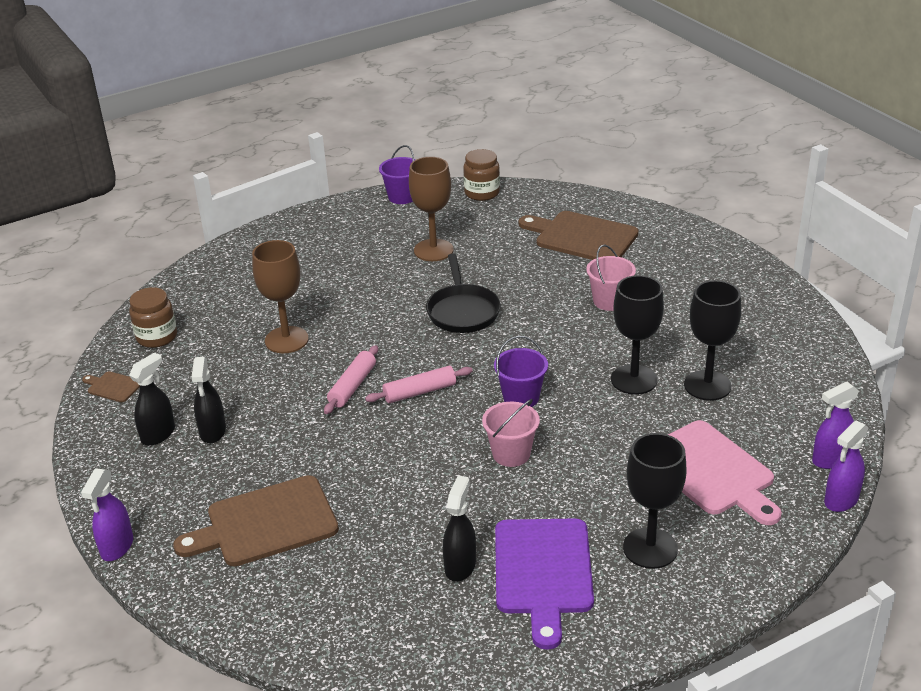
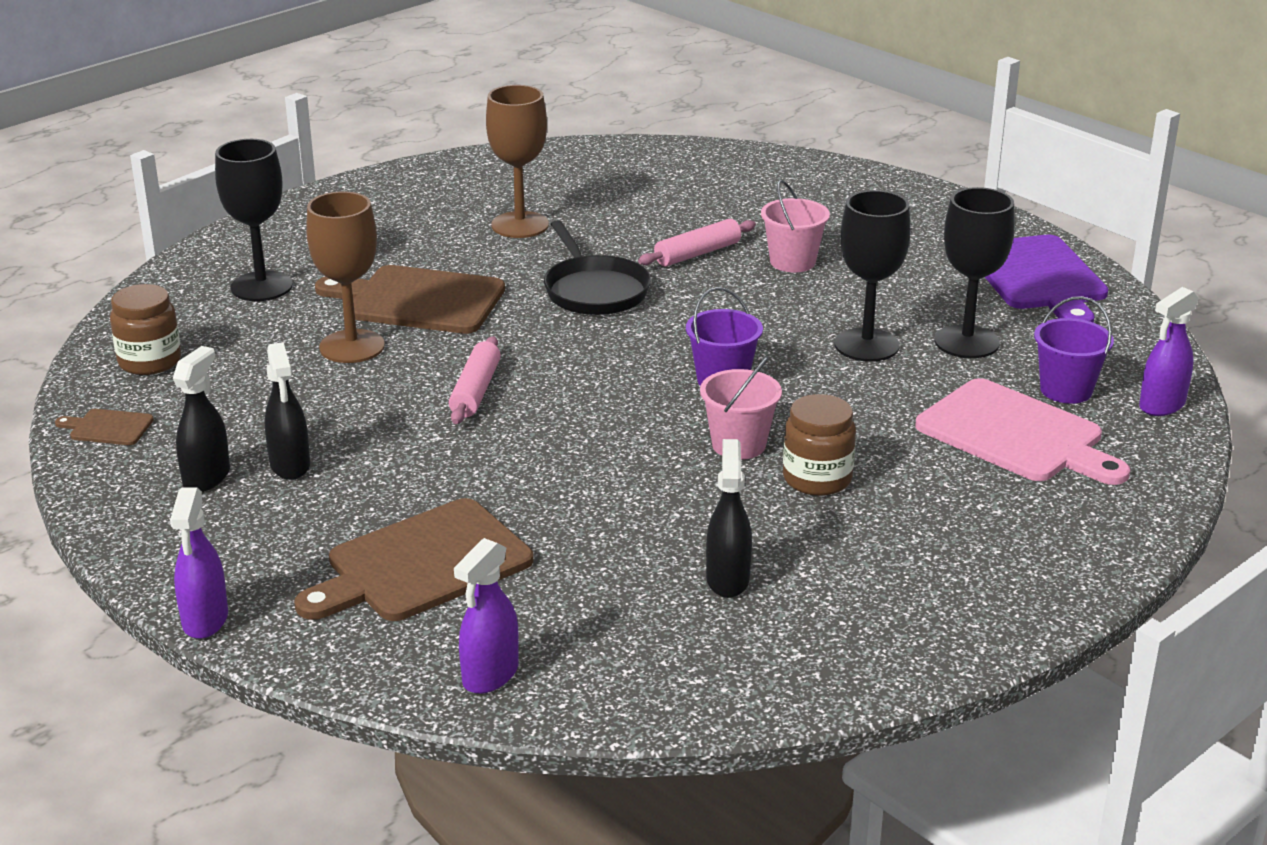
camera: 15 degrees left, 5 degrees down
pink rolling pin [365,366,473,403] -> pink rolling pin moved to [638,219,756,266]
purple bucket [379,145,416,204] -> purple bucket moved to [1034,296,1114,404]
brown jar [463,149,500,201] -> brown jar moved to [783,394,856,496]
purple cutting board [495,519,594,650] -> purple cutting board moved to [985,235,1108,323]
brown cutting board [519,211,639,260] -> brown cutting board moved to [315,265,505,334]
black goblet [623,433,686,569] -> black goblet moved to [215,139,293,301]
purple spray bottle [824,421,869,512] -> purple spray bottle moved to [454,538,519,694]

